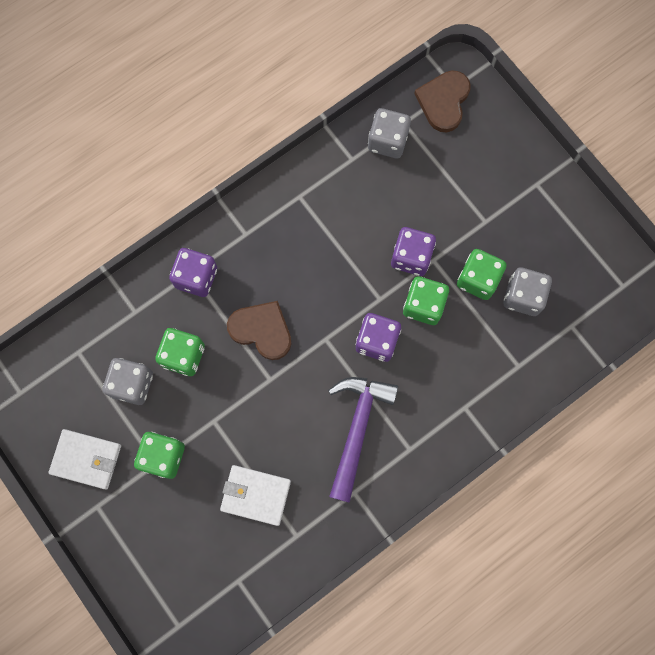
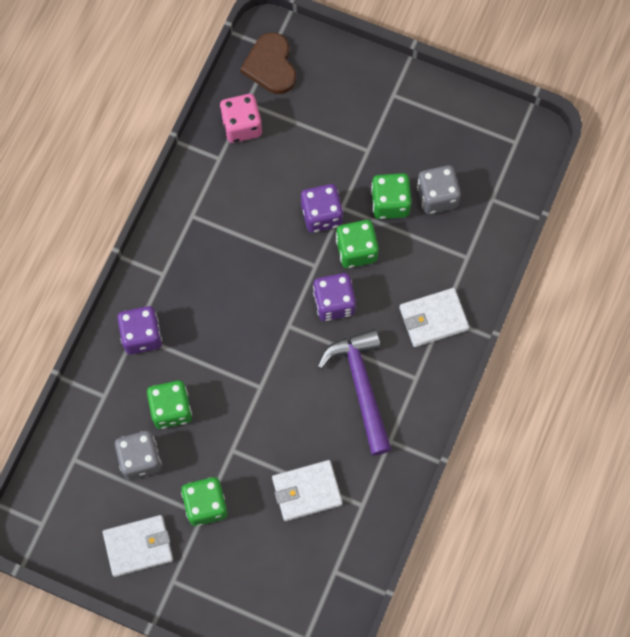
camera: 30 degrees left, 5 degrees down
brown heart [227,301,291,360] -> none
grey dice [368,108,411,158] -> pink dice [220,94,262,143]
none -> white wallet [399,288,469,347]

